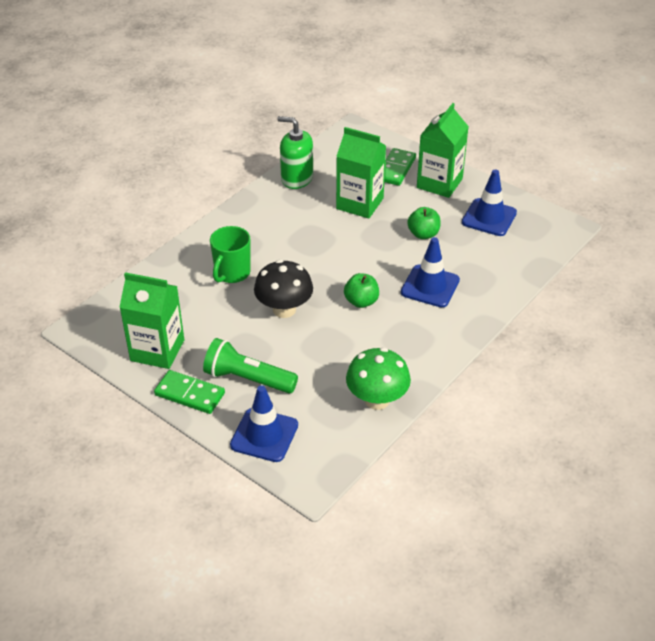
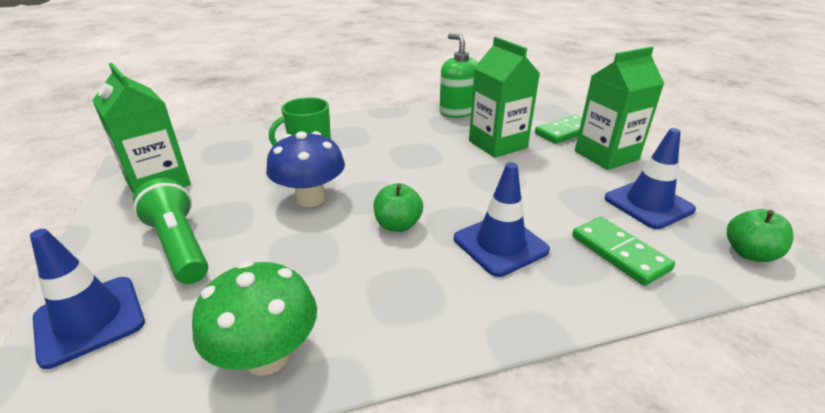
camera: 35 degrees right, 10 degrees down
green domino [154,370,225,414] -> green domino moved to [572,217,675,286]
black mushroom [254,260,313,318] -> blue mushroom [266,131,345,207]
green apple [407,207,441,239] -> green apple moved to [727,209,793,262]

